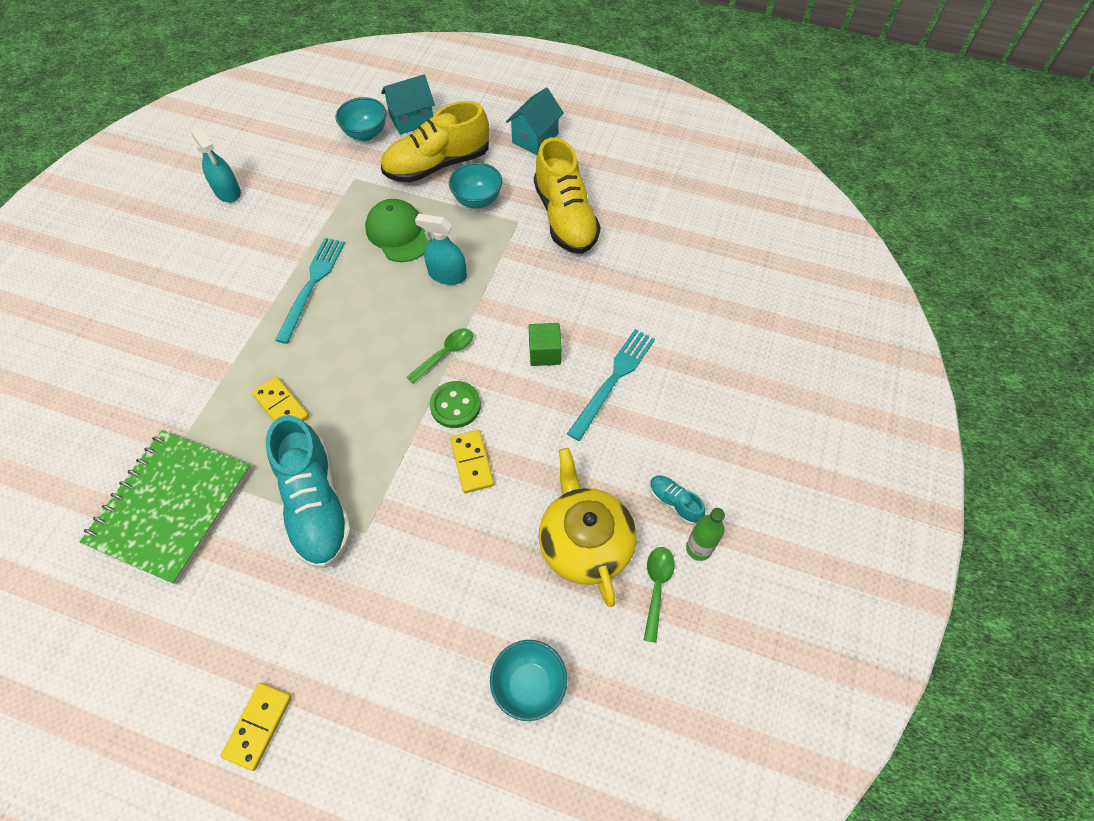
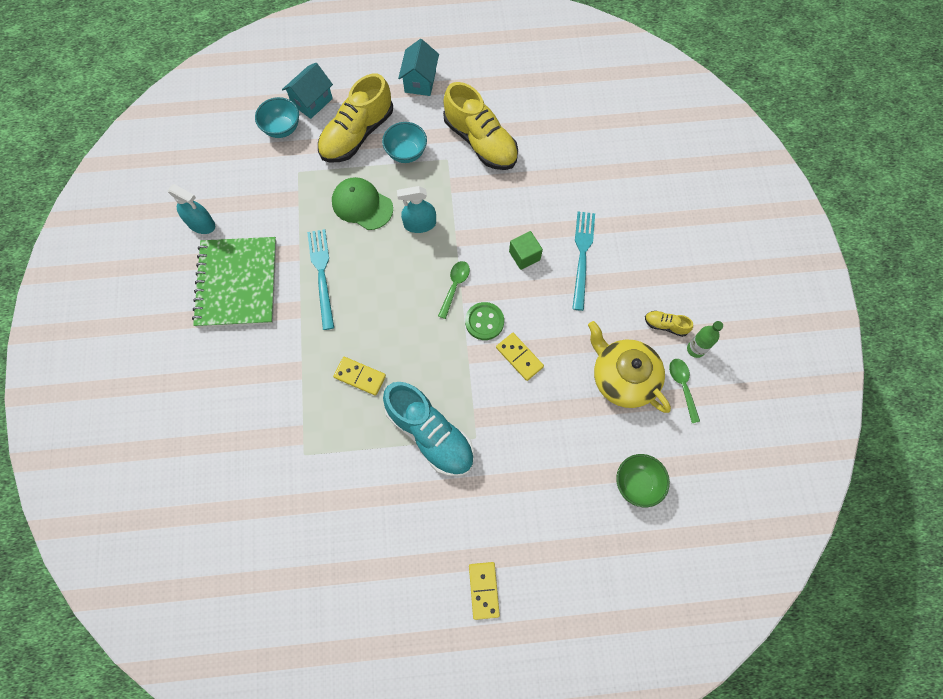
camera: 25 degrees left, 10 degrees up
green notebook [80,430,252,585] -> green notebook moved to [192,237,276,327]
turquoise bowl [490,640,567,721] -> green bowl [616,454,670,507]
turquoise shoe [650,475,705,525] -> yellow shoe [645,311,693,337]

